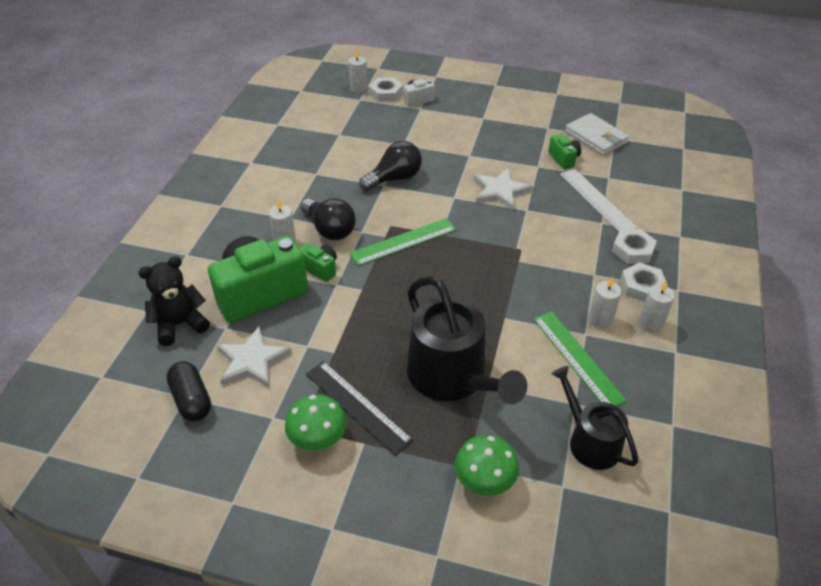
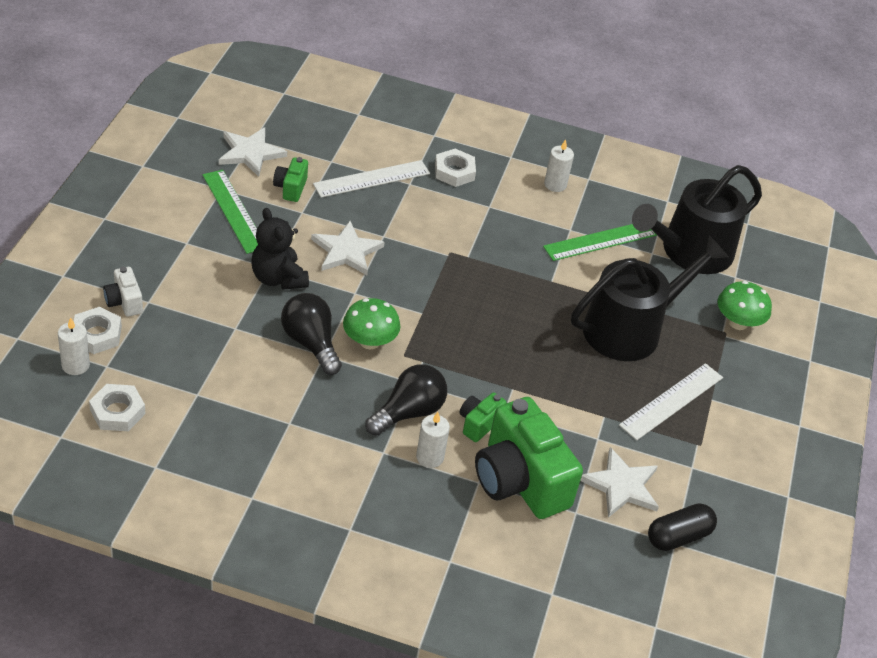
camera: 95 degrees left, 0 degrees up
black teddy bear [138,256,210,346] -> black teddy bear moved to [251,208,309,290]
green mushroom [285,394,347,451] -> green mushroom moved to [343,298,400,349]
black ruler [306,361,413,456] -> white ruler [619,363,723,440]
green ruler [349,218,456,266] -> green ruler moved to [202,170,258,254]
green camera [548,134,581,169] -> green camera turned 60 degrees counterclockwise [273,157,308,202]
black watering can [551,366,638,470] -> black watering can [632,165,762,274], size x1.66
white wallet [565,113,629,155] -> white star [219,127,287,177]
white candle [589,276,622,328] -> none
white nut [620,262,668,302] -> white nut moved to [89,384,146,431]

